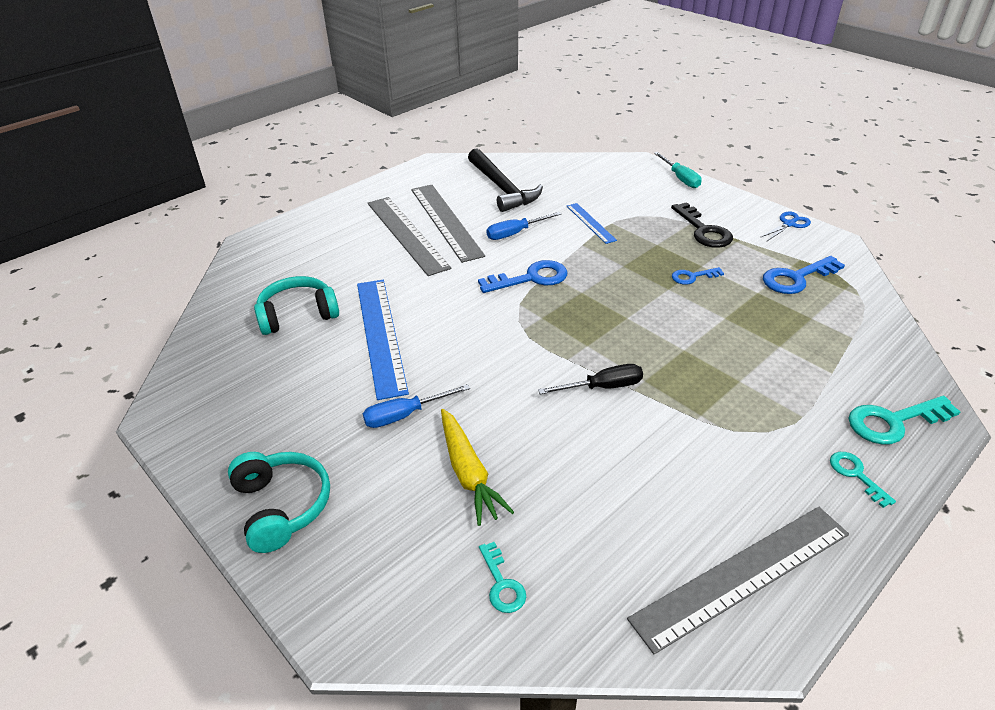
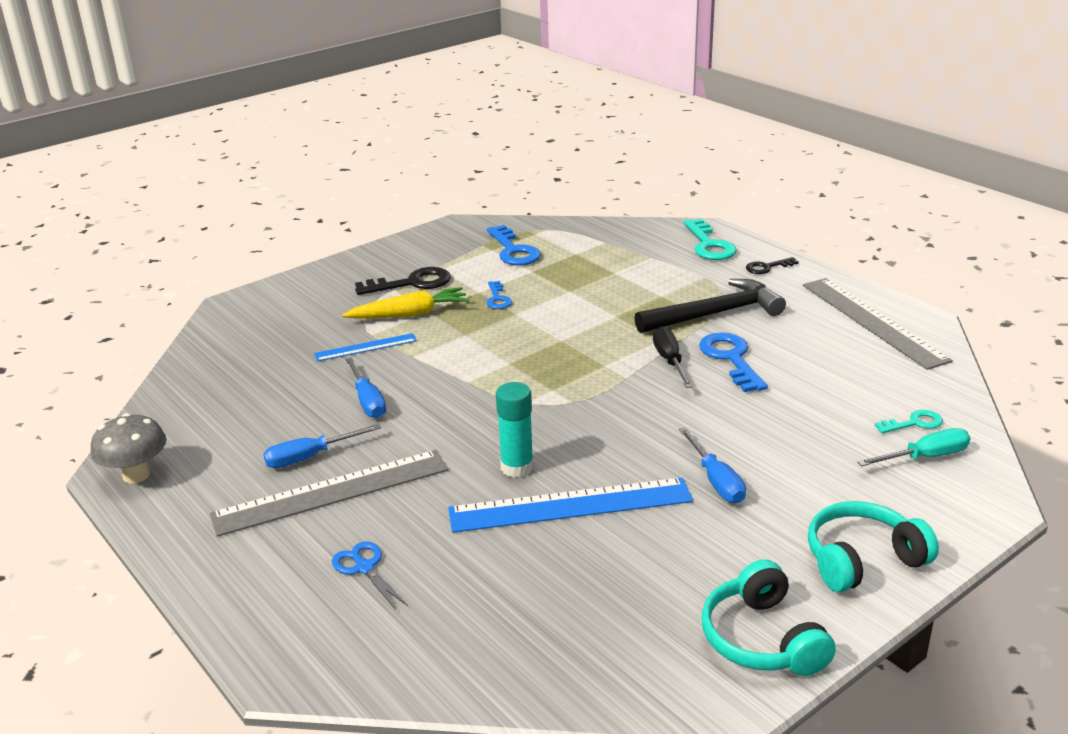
camera: 85 degrees left, 10 degrees down
turquoise headphones [254,276,339,335] -> turquoise headphones moved to [702,560,836,676]
grey ruler [411,185,485,263] -> blue screwdriver [263,424,381,468]
yellow carrot [441,409,514,526] -> yellow carrot moved to [342,287,469,319]
black hammer [468,148,543,212] -> black hammer moved to [635,279,786,333]
blue key [478,260,568,293] -> blue key moved to [699,332,768,392]
turquoise screwdriver [654,152,702,188] -> turquoise screwdriver moved to [857,428,970,466]
blue scissors [760,212,811,241] -> blue scissors moved to [332,541,408,610]
turquoise key [830,452,896,508] -> black key [746,257,799,274]
none -> grey mushroom [90,413,166,483]
none -> turquoise glue stick [496,382,534,477]

